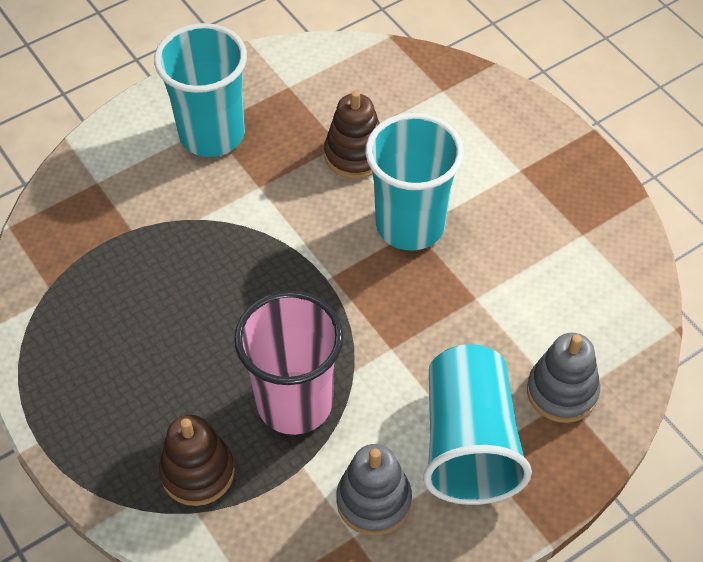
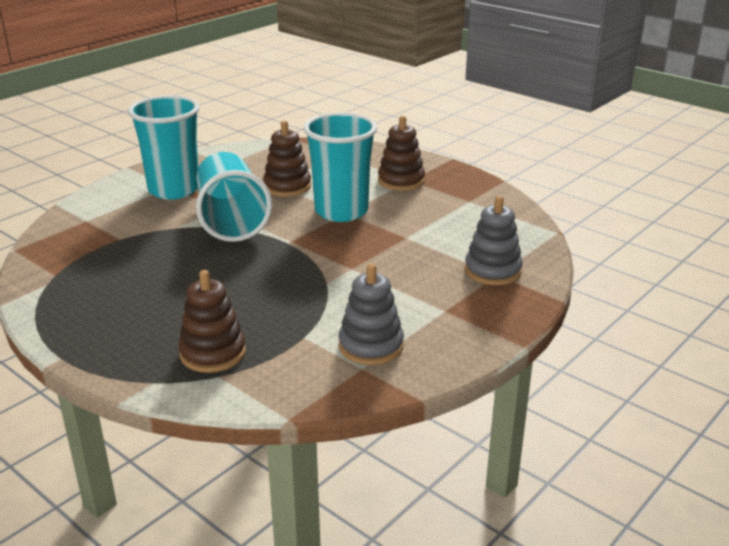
camera: 15 degrees left, 25 degrees down
pink cup [234,291,343,435] -> none
turquoise cup [423,344,532,505] -> turquoise cup moved to [196,152,272,242]
none -> brown stacking toy [378,116,425,191]

